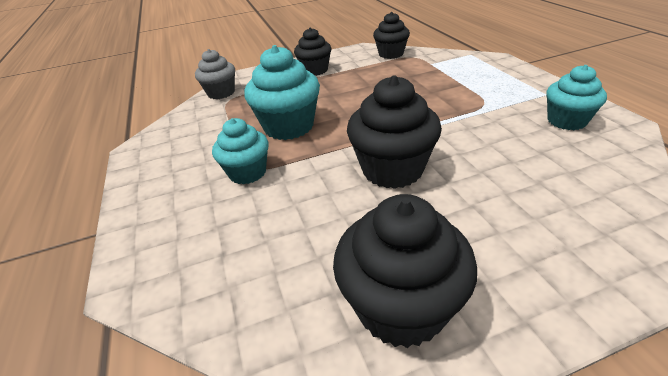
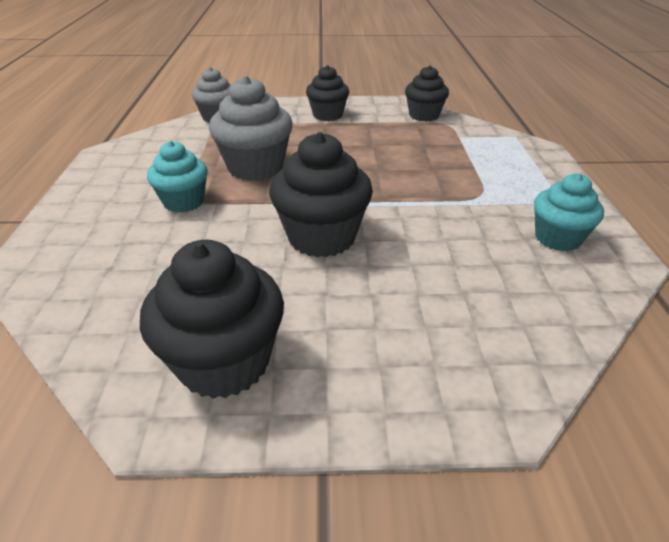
camera: 15 degrees right, 0 degrees up
turquoise cupcake [244,45,320,140] -> grey cupcake [209,76,293,181]

